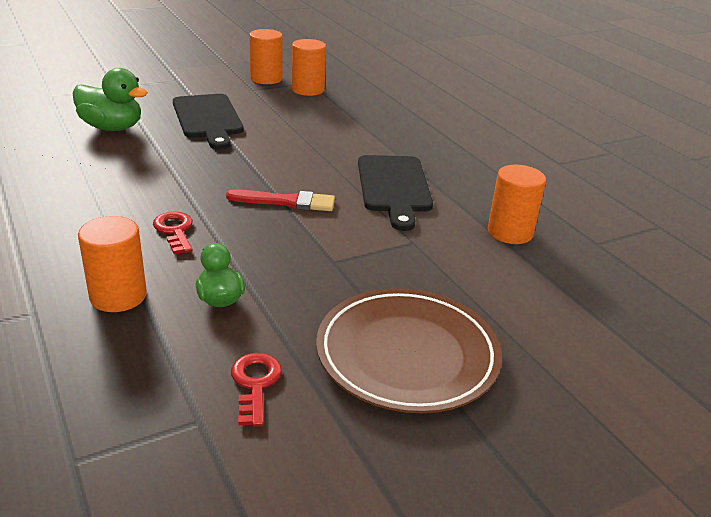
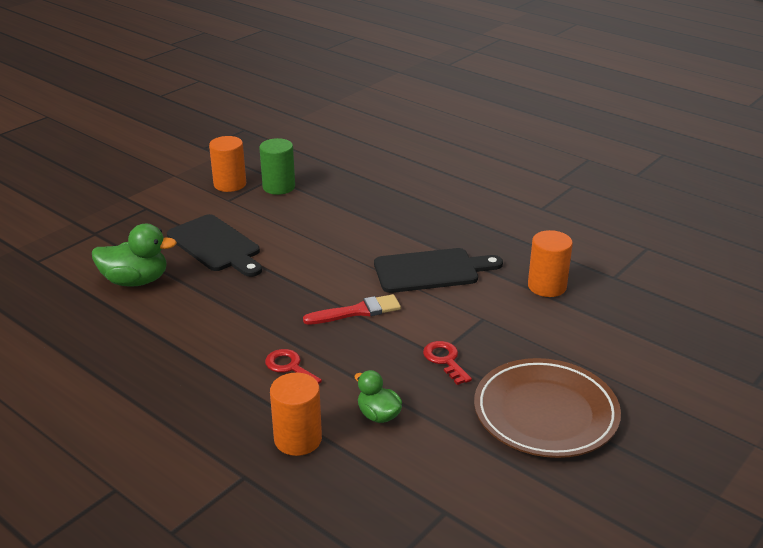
camera: 20 degrees left, 0 degrees up
red key [231,353,282,427] -> red key moved to [423,341,472,385]
orange cylinder [292,39,326,96] -> green cylinder [259,138,295,195]
black cutting board [358,155,433,231] -> black cutting board turned 75 degrees counterclockwise [374,248,503,293]

